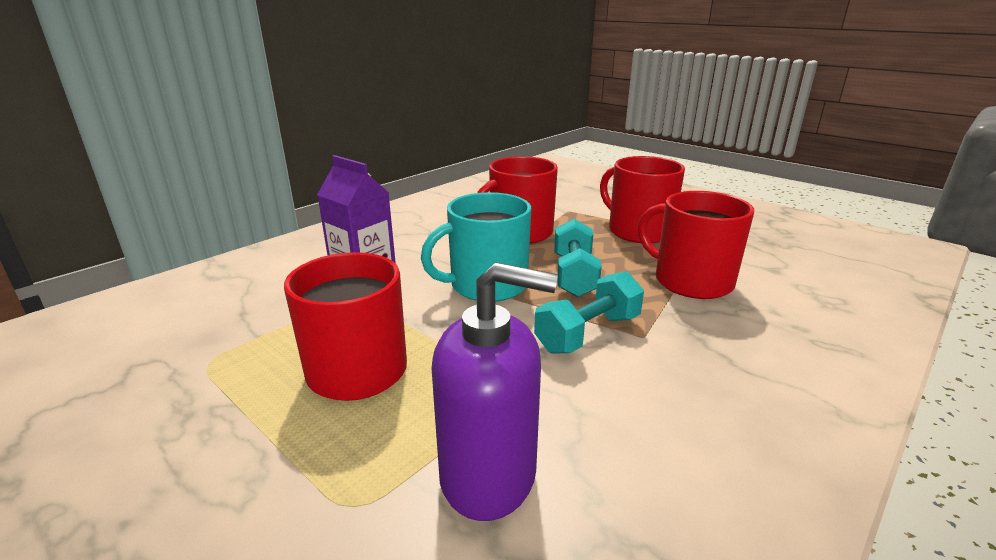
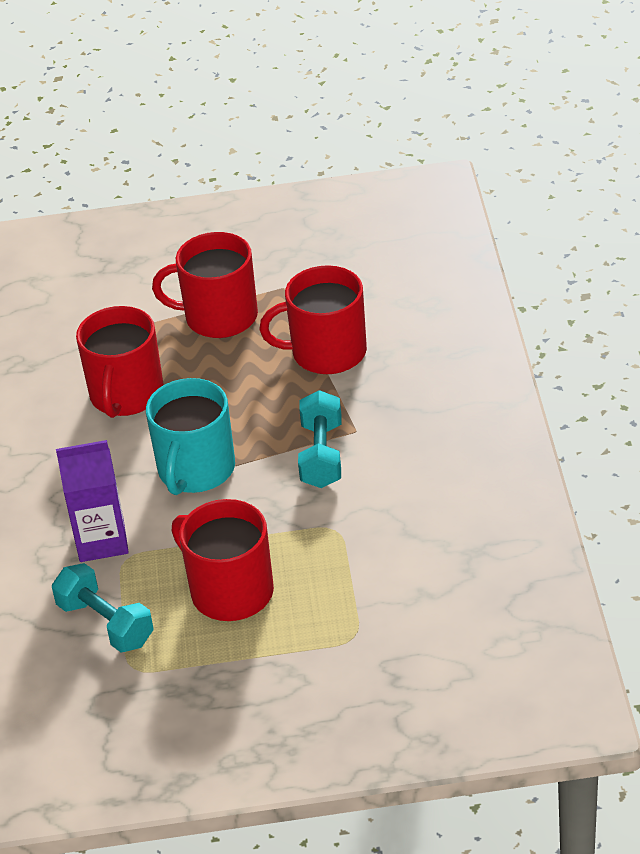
camera: 45 degrees left, 15 degrees up
purple soap dispenser [431,262,558,521] -> none
turquoise dumbbell [554,219,602,297] -> turquoise dumbbell moved to [52,563,154,652]

